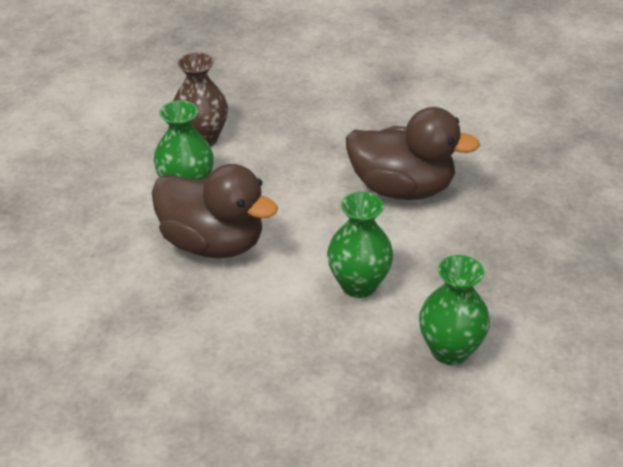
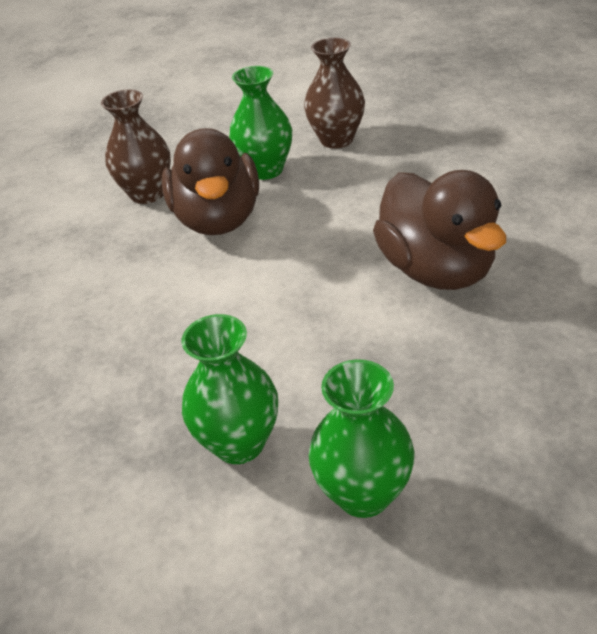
camera: 55 degrees right, 0 degrees up
green vase [327,192,393,298] -> green vase moved to [308,359,415,518]
none -> brown vase [101,89,171,204]

